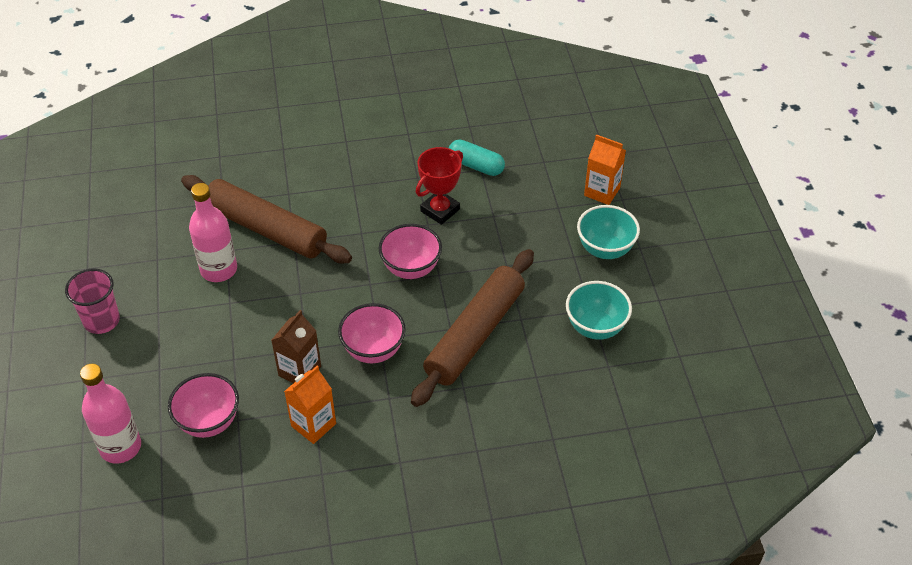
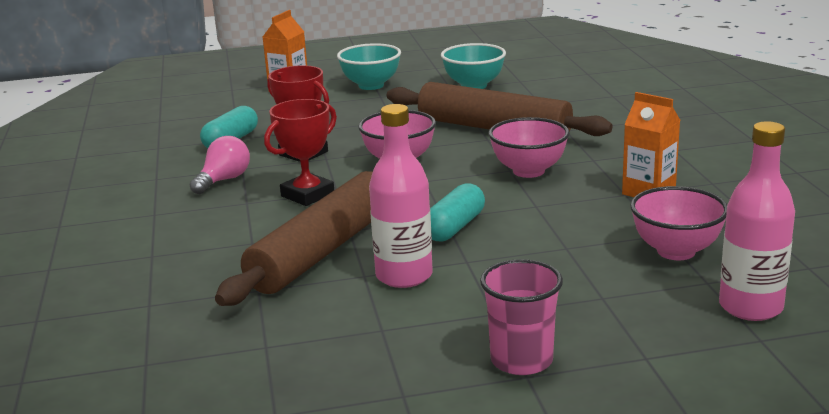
camera: 90 degrees left, 25 degrees down
brown carton [271,310,321,383] -> none
none -> pink light bulb [190,136,250,194]
none -> red trophy [264,99,337,206]
none -> turquoise capsule [430,183,485,242]

